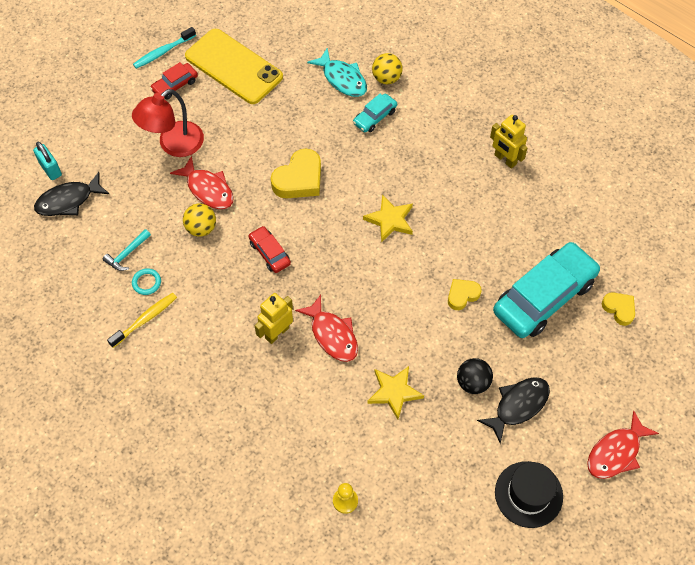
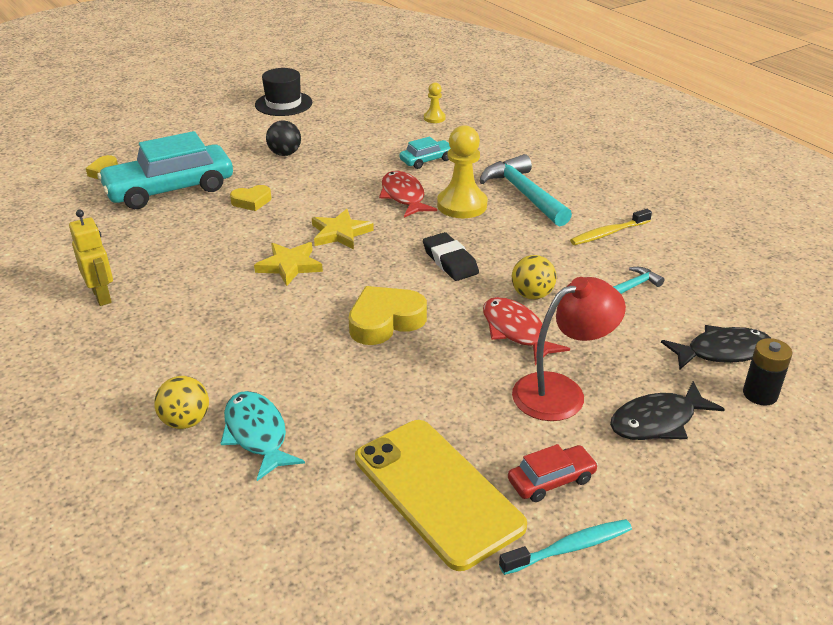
camera: 165 degrees left, 25 degrees down
turquoise padlock [33,142,62,180] -> black battery [743,338,792,406]
turquoise ring [132,268,161,295] -> none
red car [248,226,291,273] -> black eraser [423,232,479,281]
yellow robot [255,293,293,344] -> yellow pawn [437,125,487,218]
turquoise car [353,94,397,132] -> turquoise car moved to [400,137,451,169]
yellow star [367,366,424,419] -> yellow star moved to [312,209,374,250]
black fish [477,377,550,444] -> black fish moved to [610,381,725,440]
red fish [587,411,659,479] -> none
none -> turquoise hammer [479,154,572,227]

